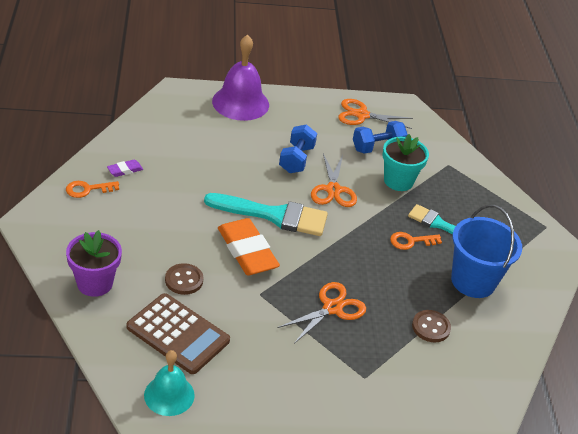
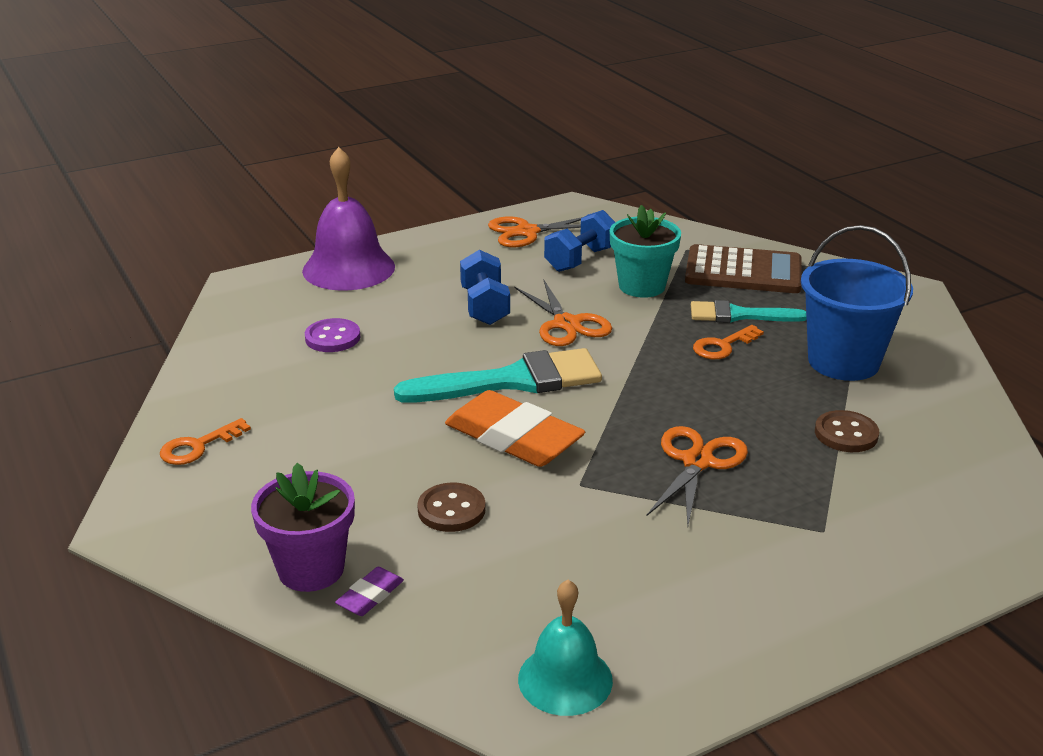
camera: 20 degrees left, 10 degrees down
purple eraser [107,159,143,177] -> purple eraser moved to [335,567,404,616]
brown calculator [127,293,230,374] -> brown calculator moved to [685,244,802,293]
none -> purple button [305,318,360,352]

